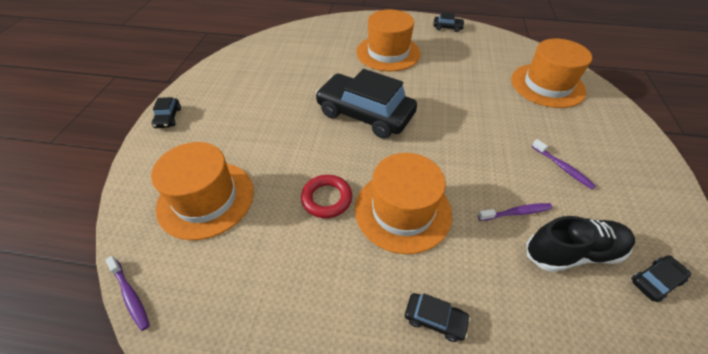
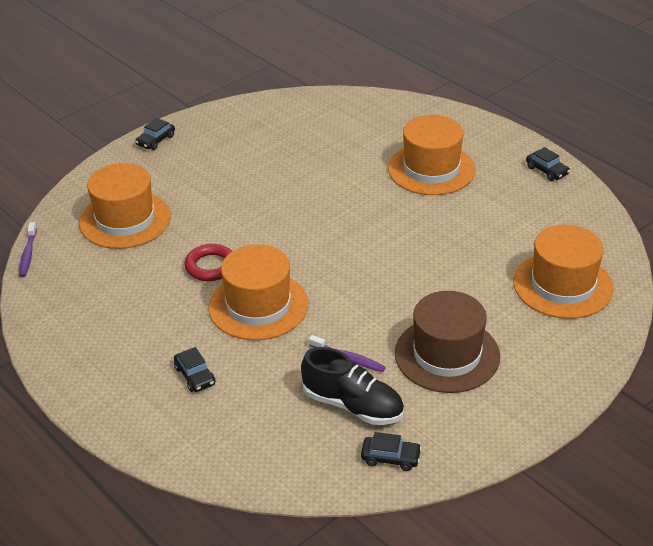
camera: 40 degrees right, 10 degrees down
black car [315,69,417,139] -> none
purple toothbrush [532,139,596,189] -> brown hat [395,291,500,393]

